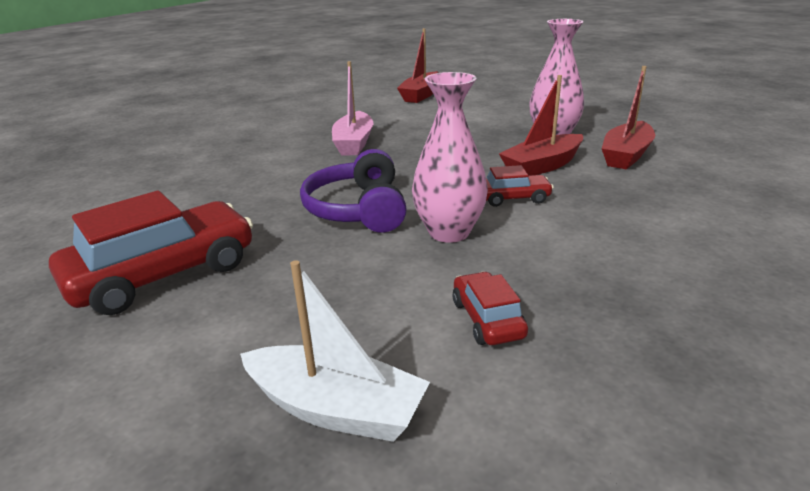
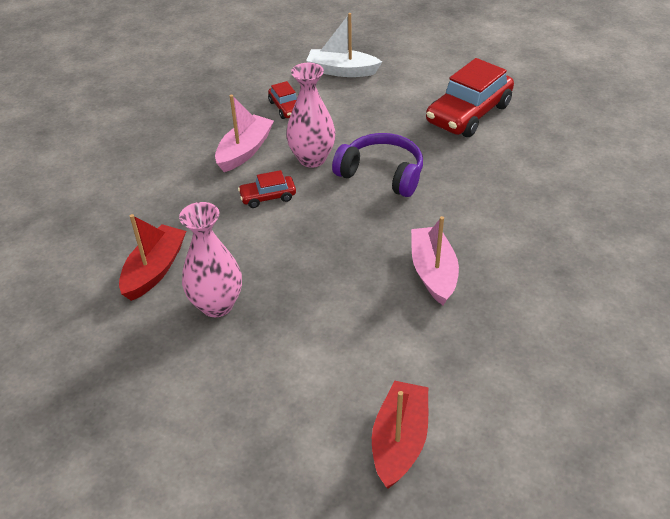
camera: 170 degrees right, 15 degrees up
purple headphones [300,149,407,233] -> purple headphones turned 45 degrees counterclockwise [332,133,423,197]
red boat [499,75,583,176] -> none
none -> pink boat [215,95,274,172]

